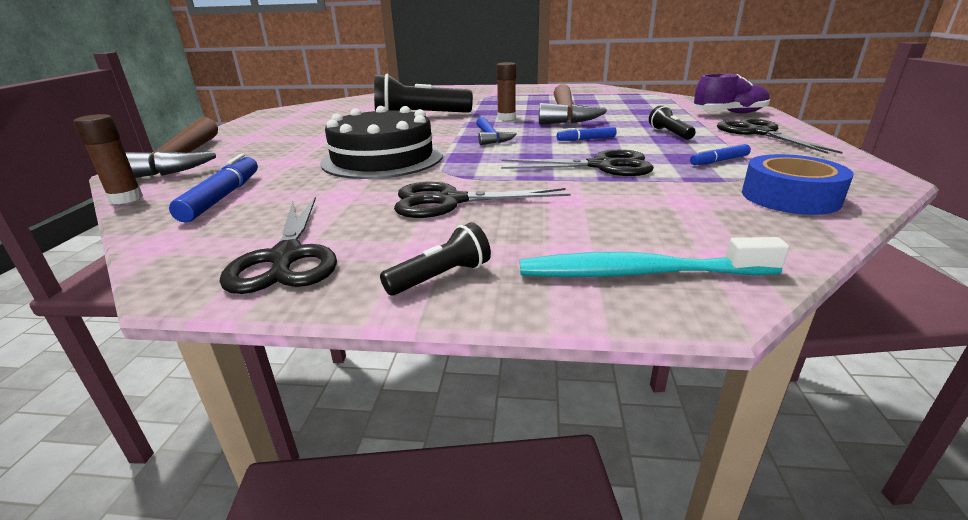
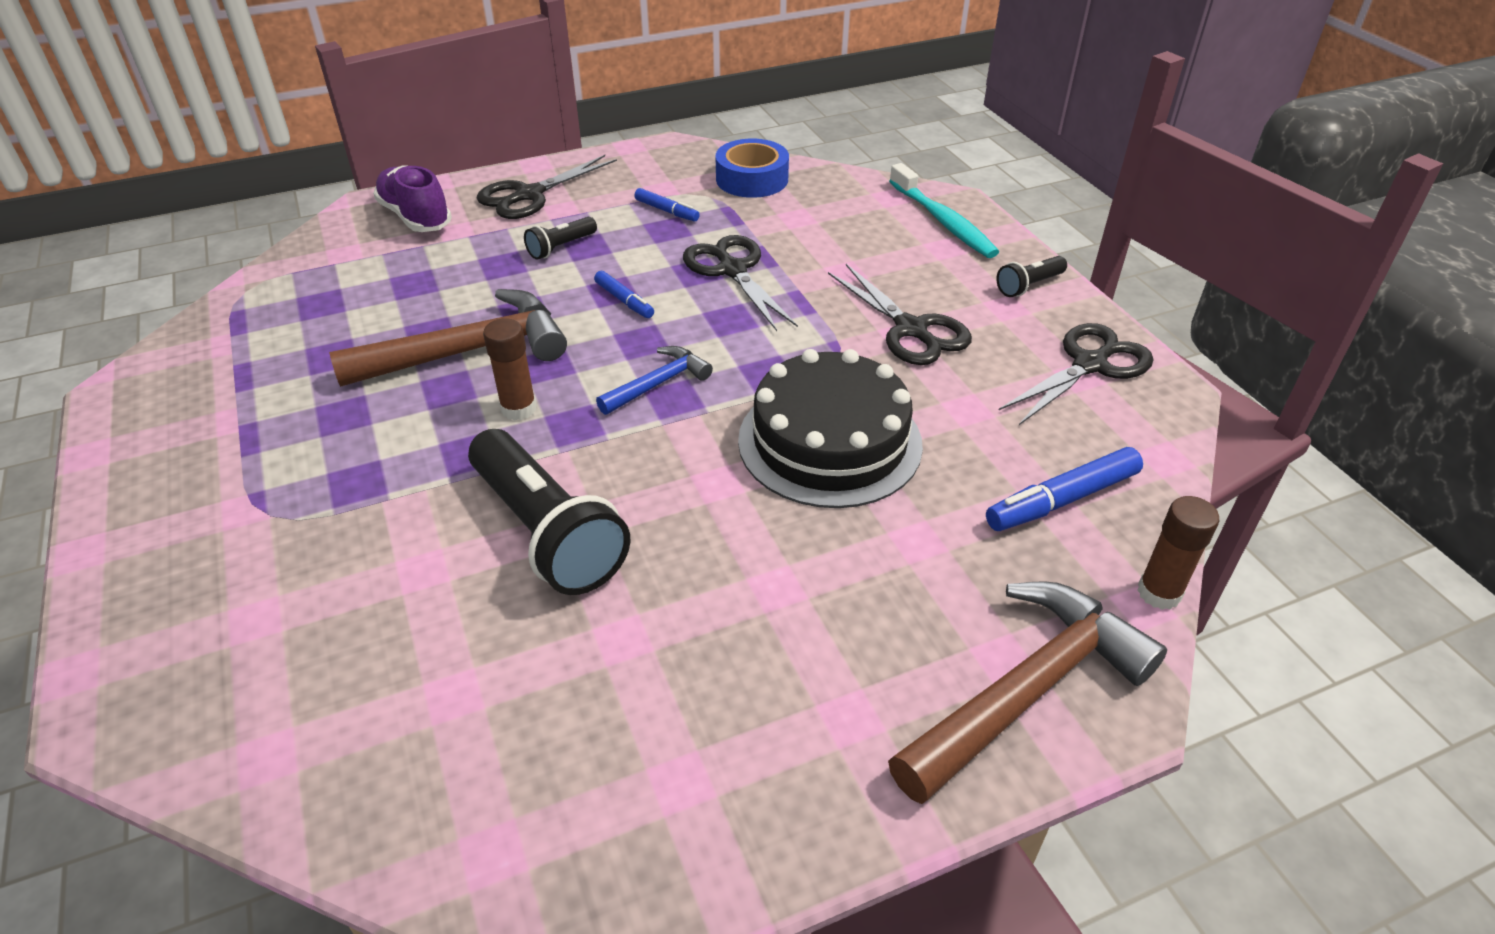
camera: 120 degrees left, 15 degrees up
black flashlight [380,222,491,296] -> black flashlight turned 60 degrees counterclockwise [996,256,1067,297]

